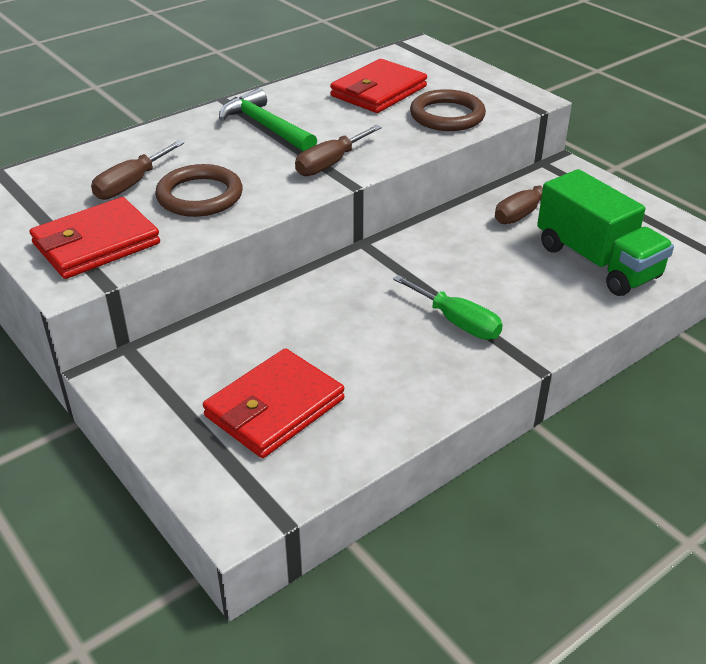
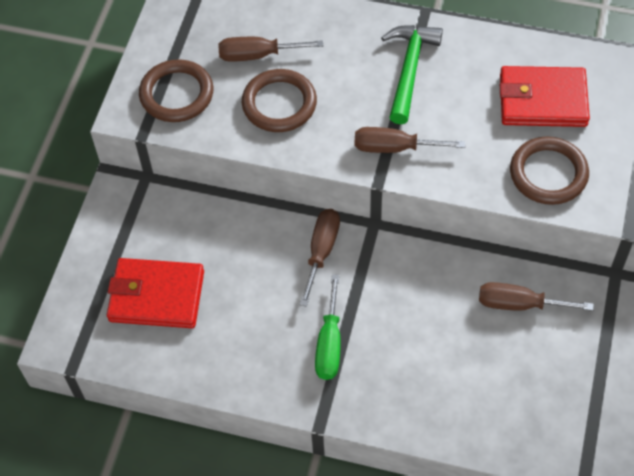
camera: 55 degrees right, 20 degrees up
red wallet [30,197,160,279] -> brown ring [139,59,213,122]
green truck [537,169,674,296] -> none
none -> brown screwdriver [299,209,340,307]

